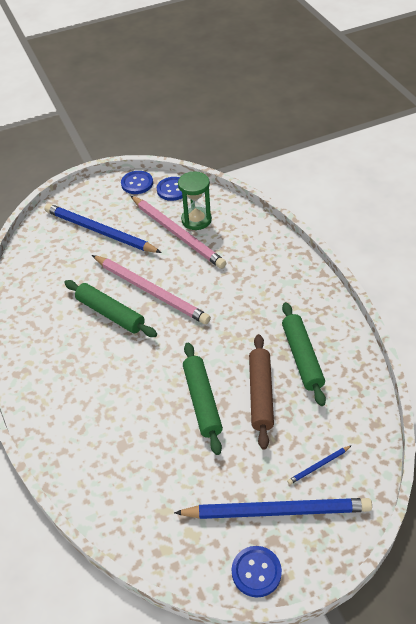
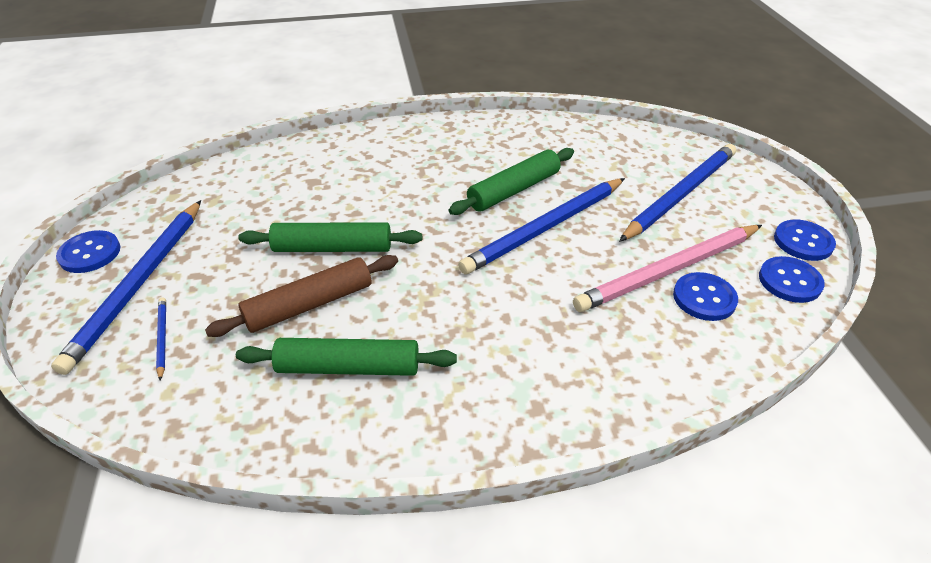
camera: 100 degrees right, 5 degrees down
pink pencil [92,255,211,324] -> blue pencil [458,178,625,275]
green hourglass [178,172,212,230] -> blue button [673,272,738,321]
brown rolling pin [249,334,274,449] -> brown rolling pin turned 45 degrees counterclockwise [205,255,398,337]

